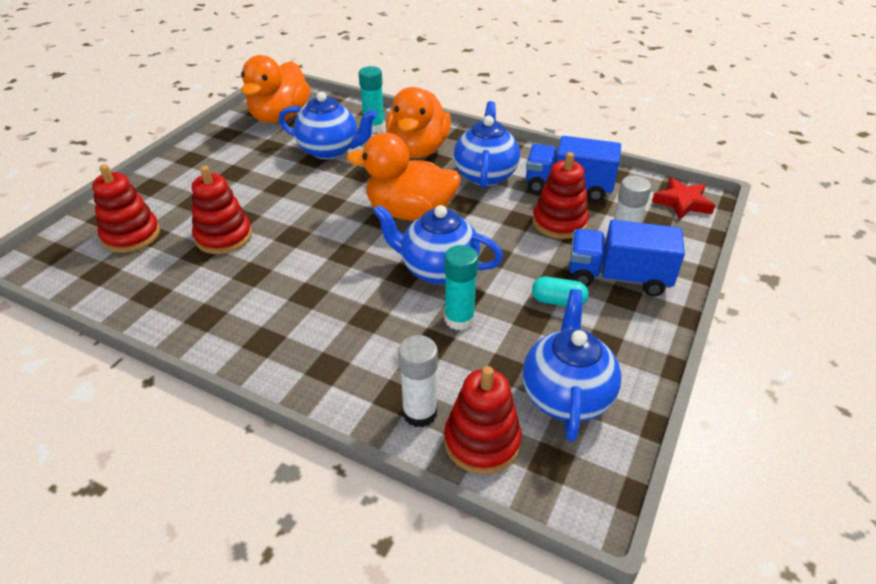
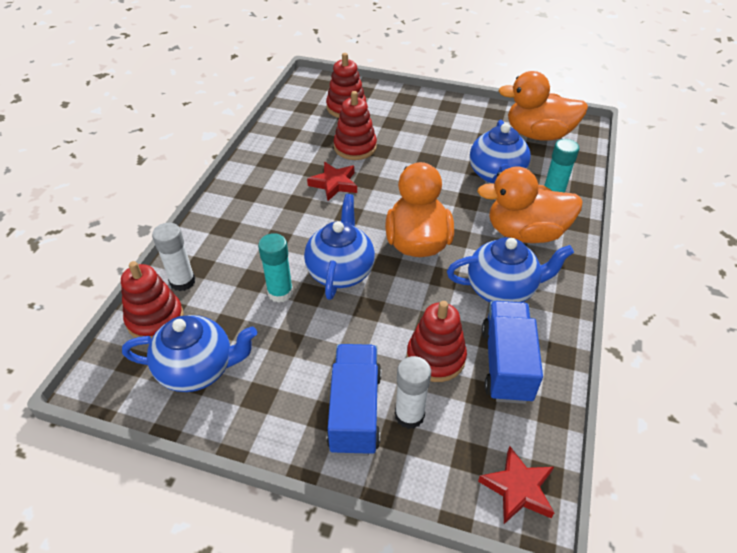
camera: 80 degrees right, 5 degrees up
turquoise capsule [532,277,589,306] -> none
none -> red star [307,162,357,201]

